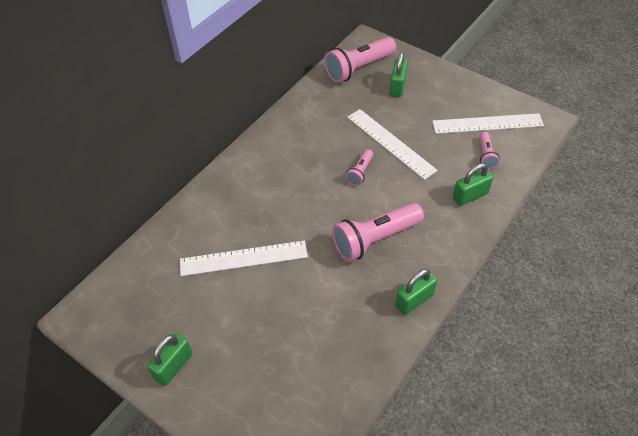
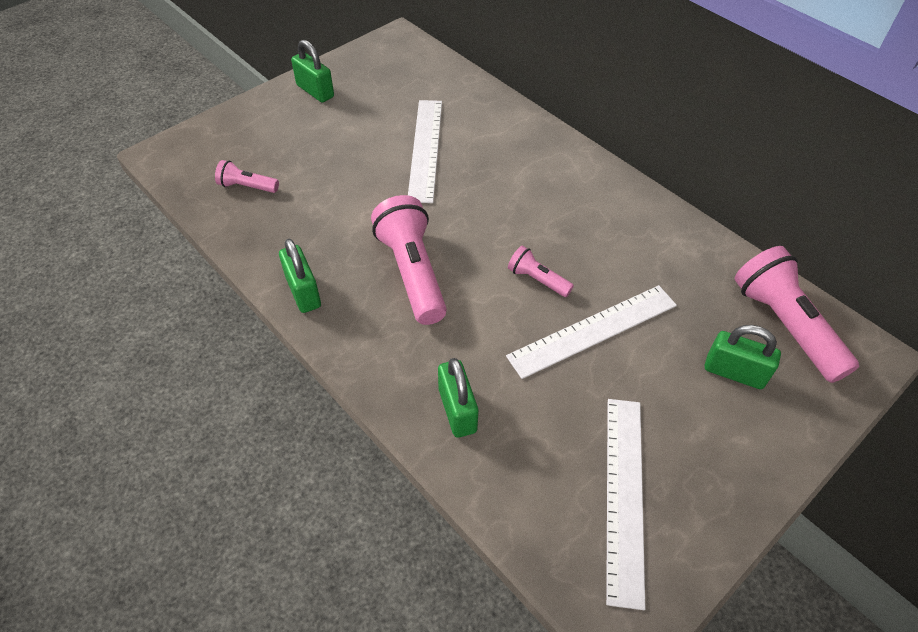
camera: 100 degrees right, 0 degrees up
pink flashlight [479,132,500,169] -> pink flashlight moved to [215,160,279,193]

